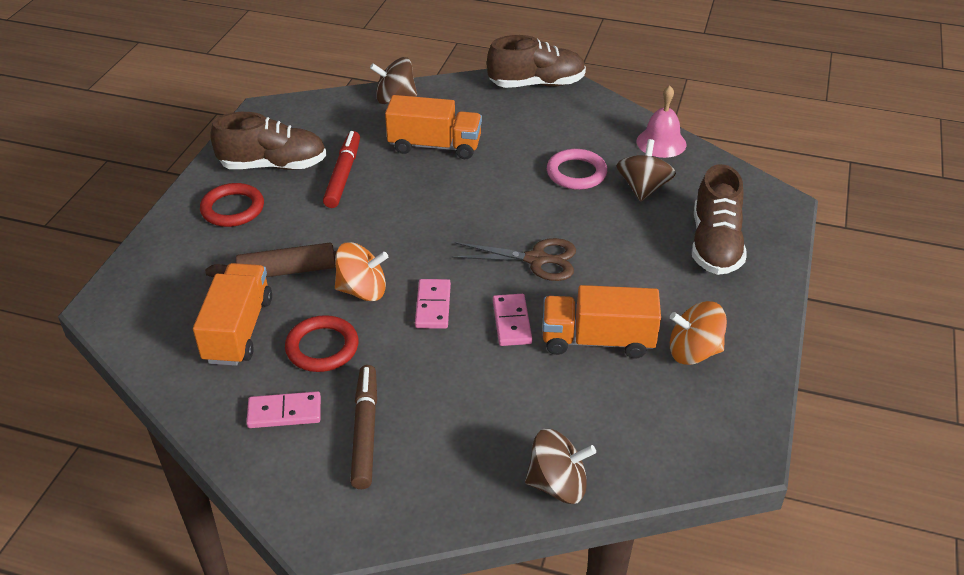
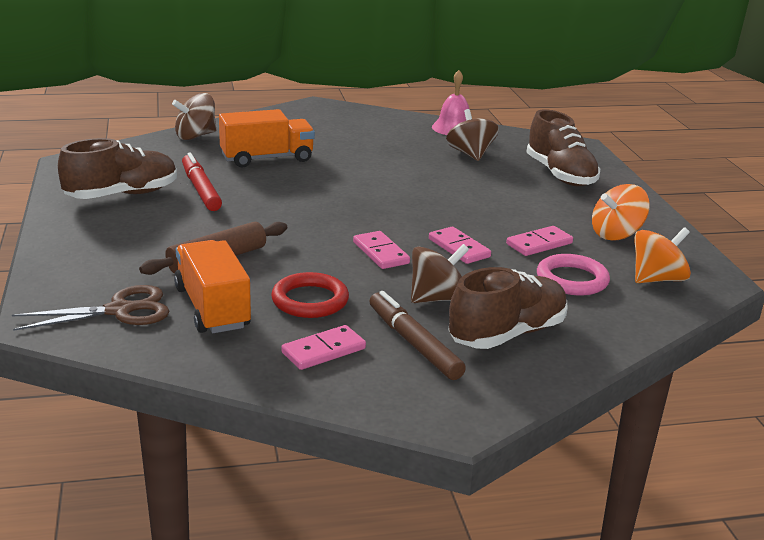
camera: 30 degrees left, 15 degrees down
red ring [200,183,264,227] -> none
orange spinning top [335,242,388,301] -> orange spinning top moved to [635,227,691,283]
brown scissors [452,238,576,281] -> brown scissors moved to [12,285,170,331]
brown shoe [487,35,586,88] -> brown shoe moved to [449,267,568,349]
brown spinning top [525,429,596,504] -> brown spinning top moved to [411,244,469,303]
orange truck [543,285,661,359] -> pink domino [506,226,573,256]
pink ring [547,149,607,190] -> pink ring moved to [537,254,610,296]

